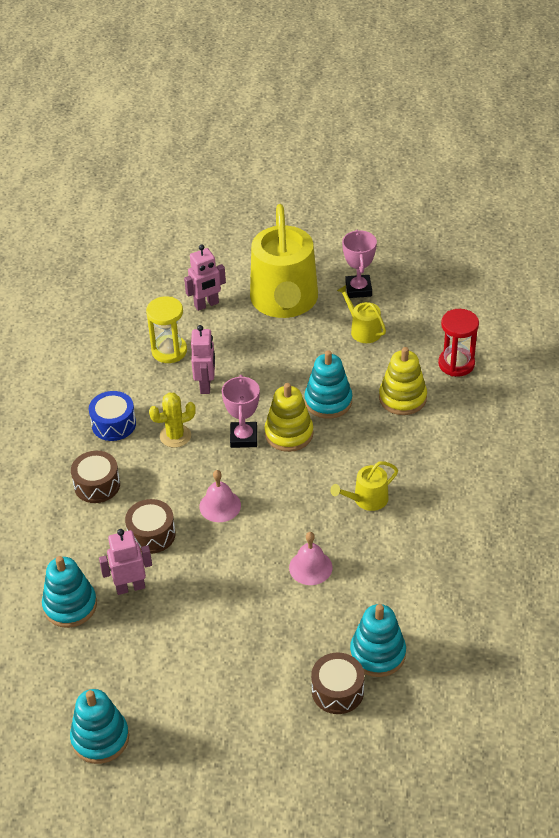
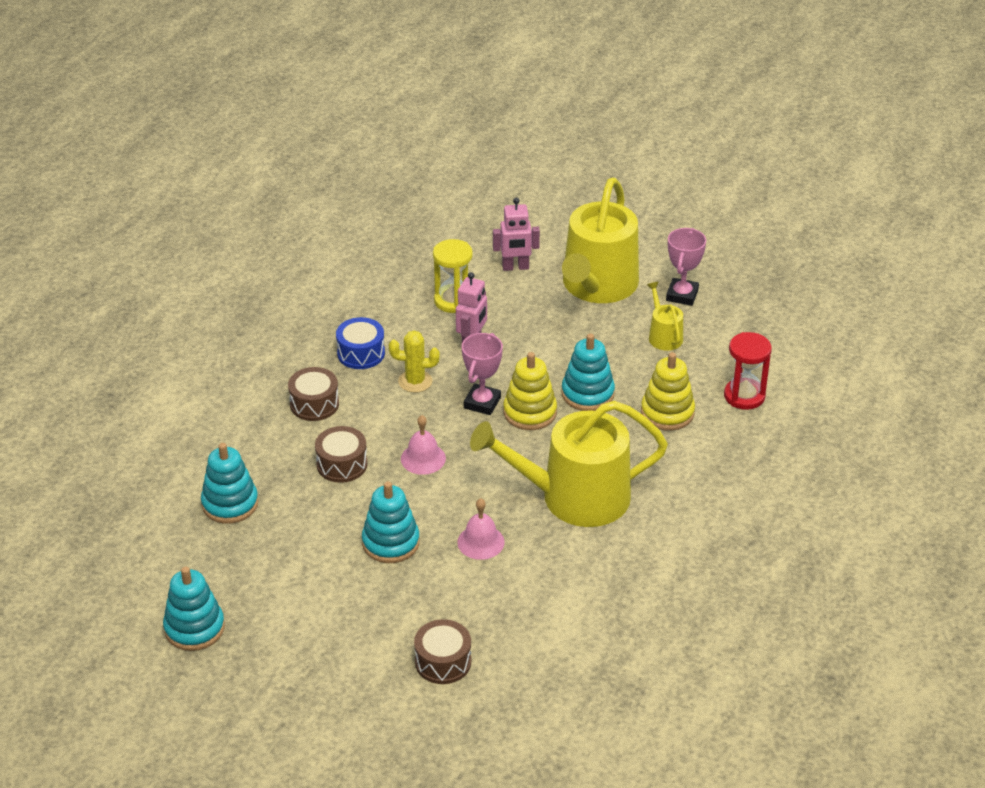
camera: 20 degrees right, 5 degrees down
pink robot [99,529,152,595] -> none
yellow watering can [331,461,398,511] -> yellow watering can [470,401,668,527], size x2.30
turquoise stacking toy [350,604,406,677] -> turquoise stacking toy moved to [362,481,420,563]

